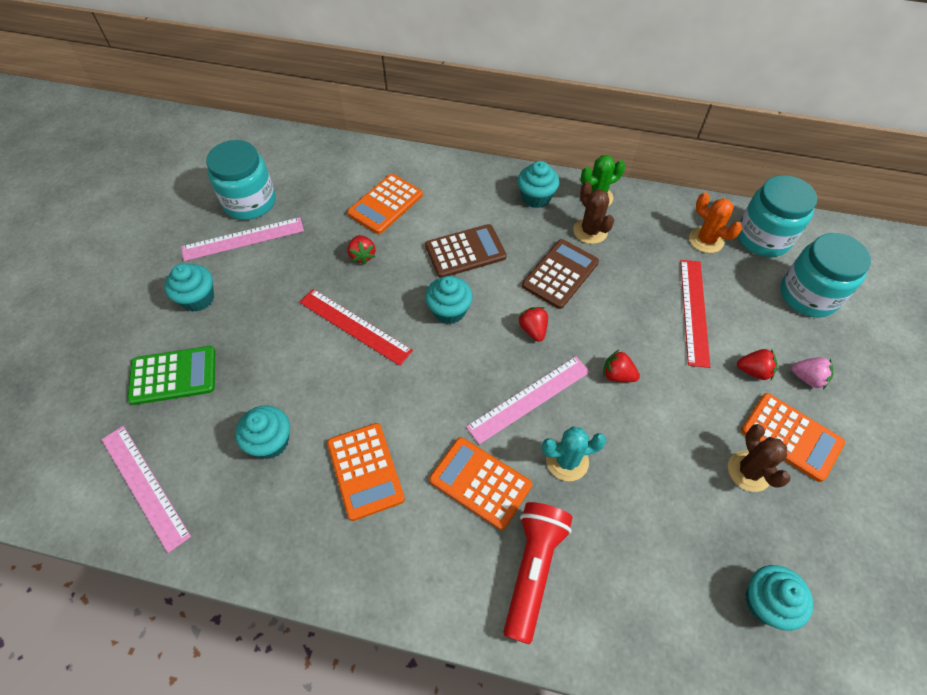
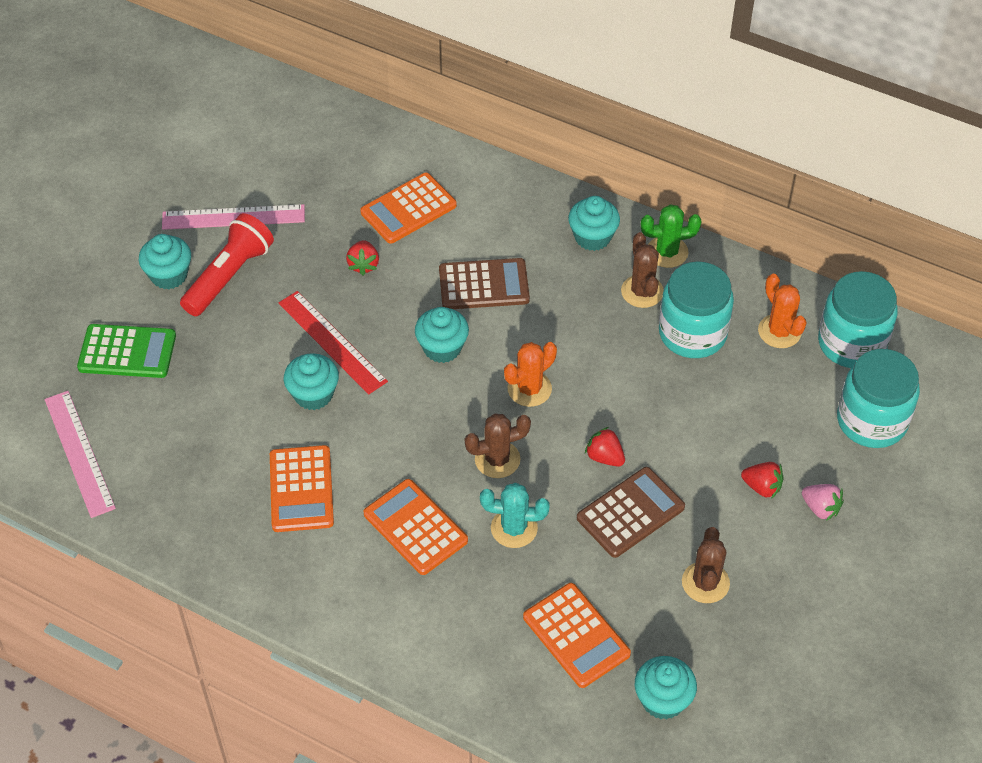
camera: 15 degrees right, 5 degrees down
turquoise jar [206,140,276,220] -> turquoise jar moved to [659,261,734,358]
turquoise cupcake [235,405,290,459] -> turquoise cupcake moved to [284,354,339,410]
pink ruler [466,356,590,444] -> brown cactus [465,413,531,478]
red flashlight [503,502,572,644] -> red flashlight moved to [180,213,274,316]
red strawberry [518,307,548,342] -> orange cactus [504,342,557,407]
brown calculator [522,239,599,309] -> brown calculator moved to [577,467,685,558]
red ruler [680,260,710,368] -> none
orange calculator [741,393,845,482] -> orange calculator moved to [523,583,631,688]

